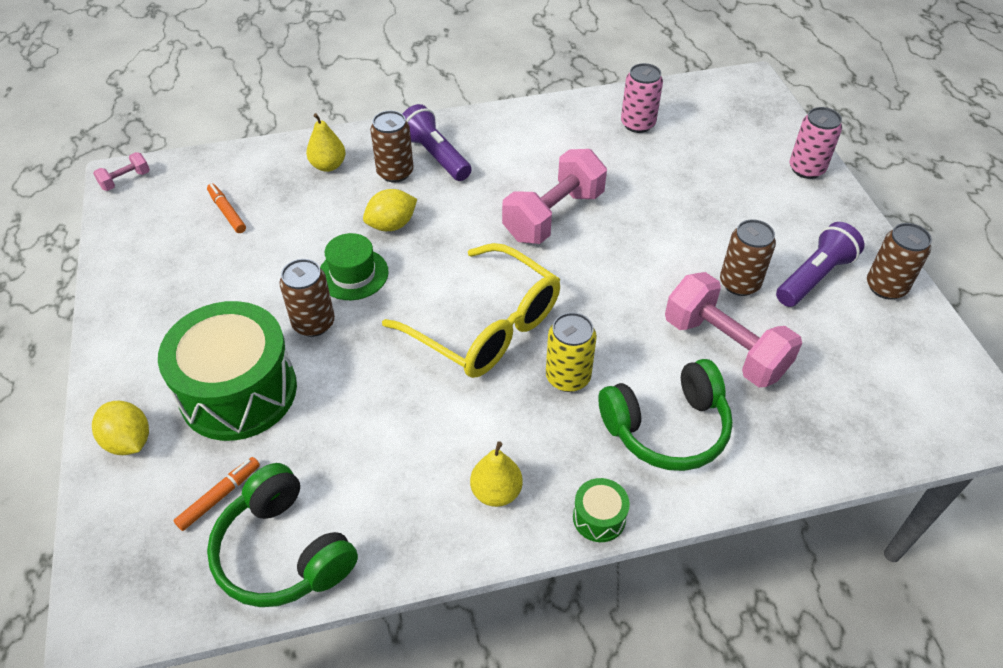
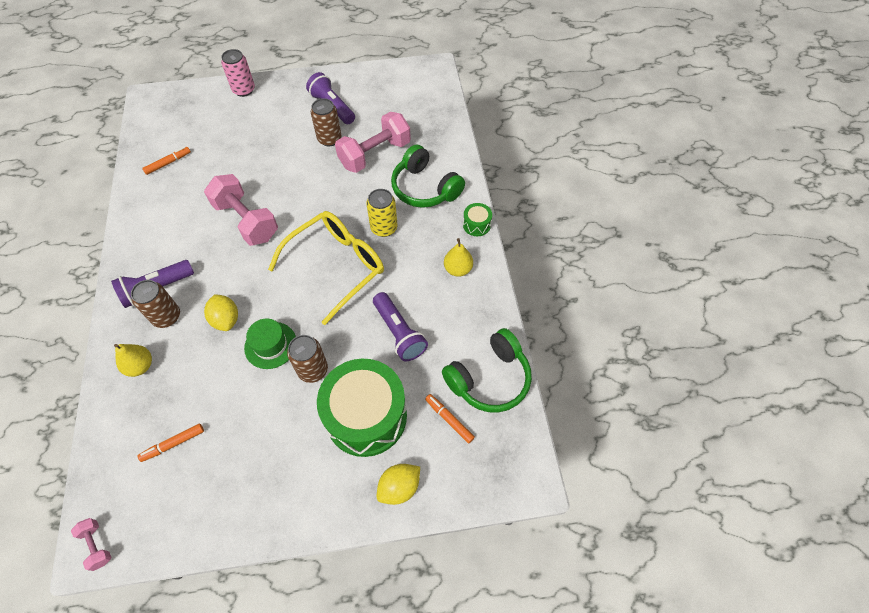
camera: 85 degrees left, 10 degrees up
green headphones [598,359,733,471] -> green headphones turned 150 degrees clockwise [391,144,465,208]
pink can [621,63,663,133] -> orange marker [142,147,191,175]
brown can [867,223,932,300] -> none
none -> purple flashlight [373,292,428,361]

